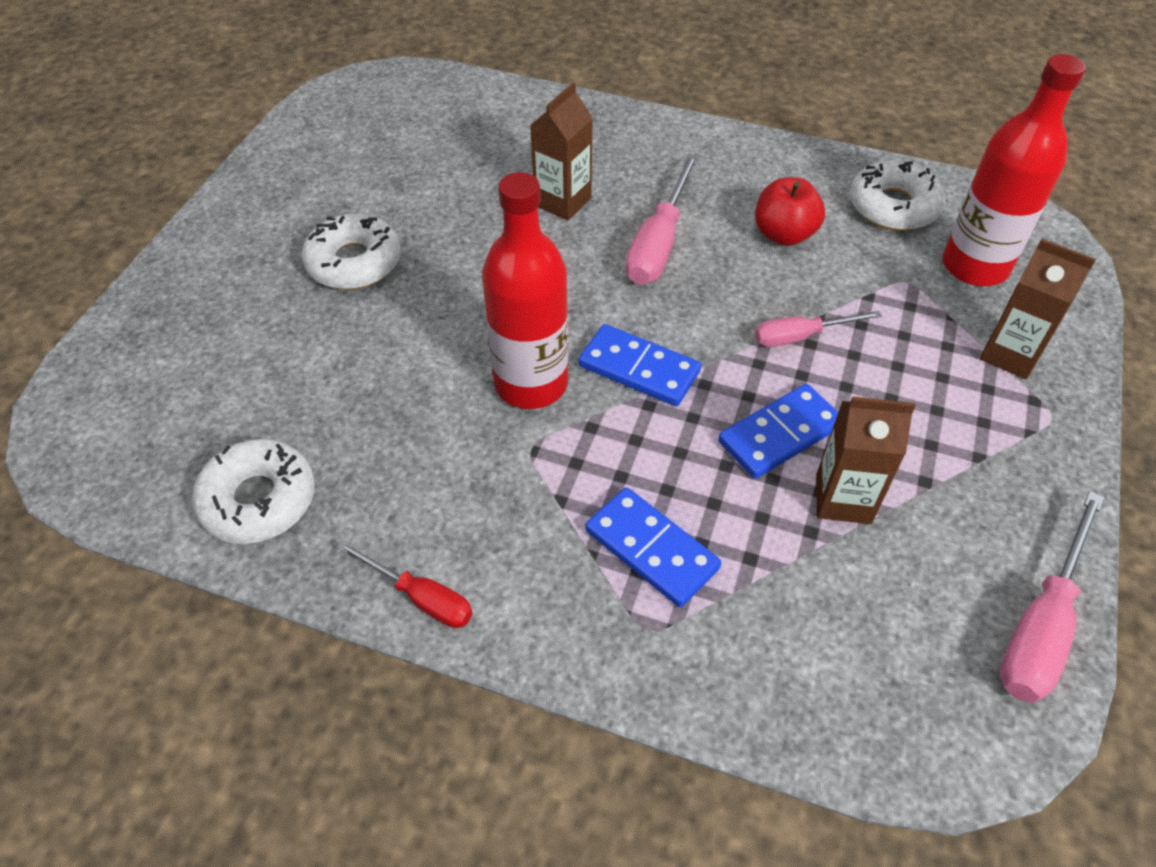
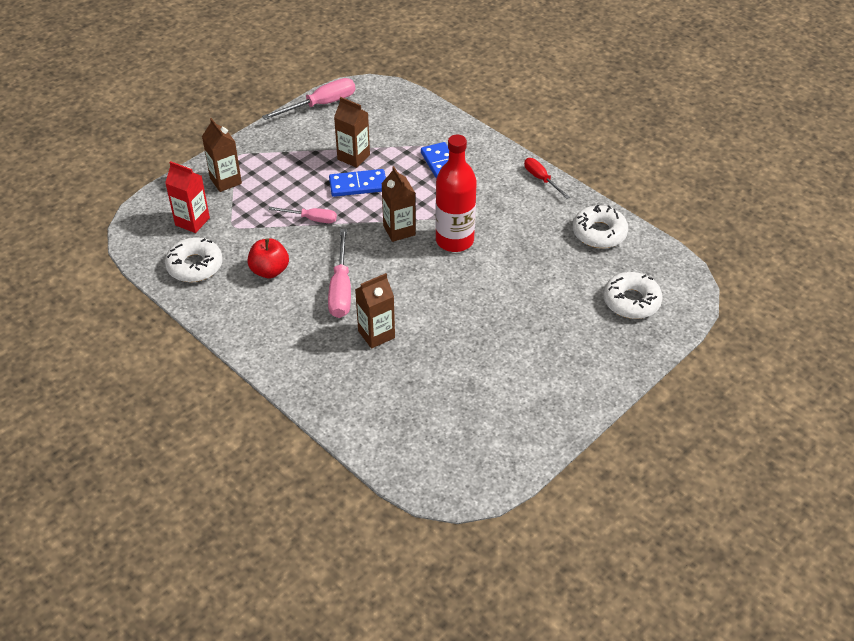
camera: 155 degrees left, 5 degrees down
white donut [302,214,401,289] -> white donut moved to [603,272,663,319]
blue domino [578,324,701,406] -> brown carton [381,166,416,242]
pink screwdriver [626,154,699,285] -> pink screwdriver turned 135 degrees clockwise [328,229,351,318]
red bottle [943,54,1086,286] -> red carton [165,161,210,233]

